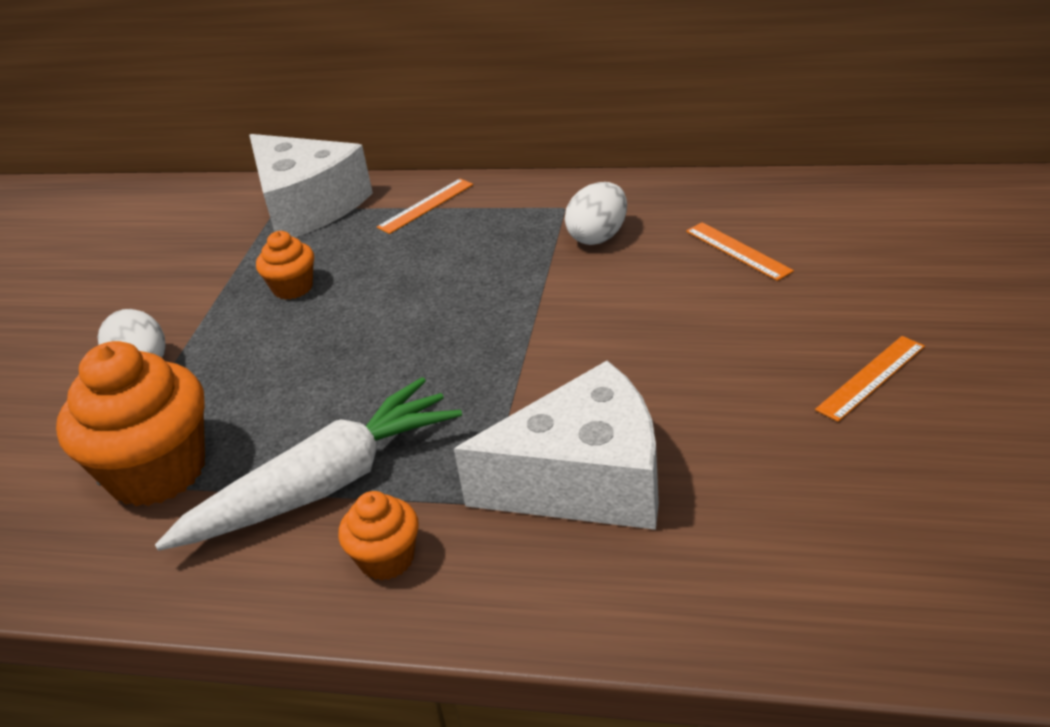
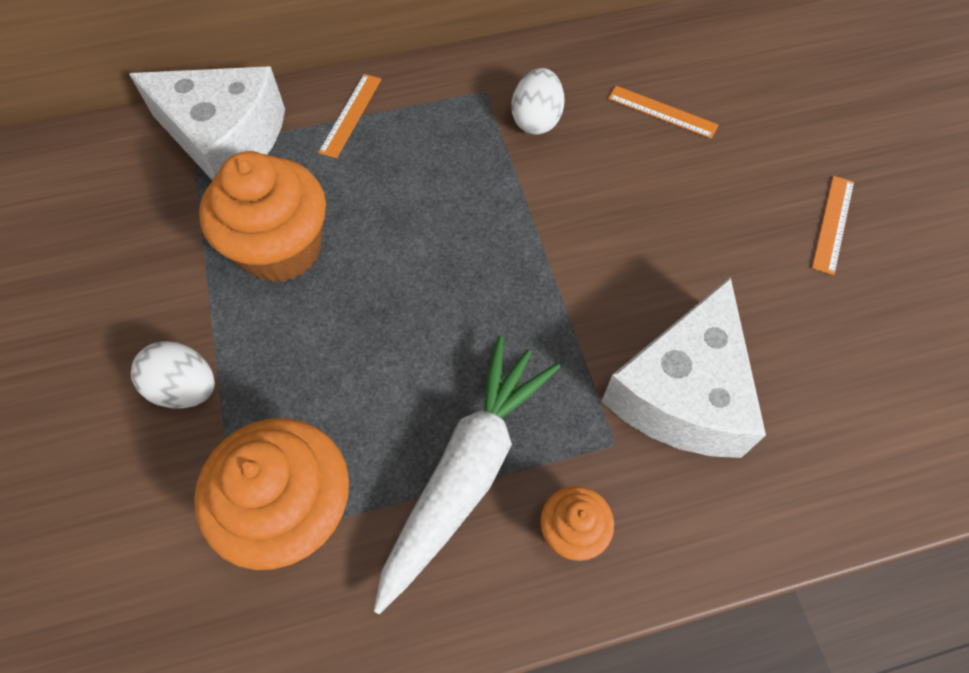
camera: 30 degrees left, 25 degrees up
orange cupcake [256,231,314,299] -> orange cupcake [199,151,326,283], size x1.99
white cheese [454,360,659,530] -> white cheese turned 150 degrees clockwise [601,277,766,458]

